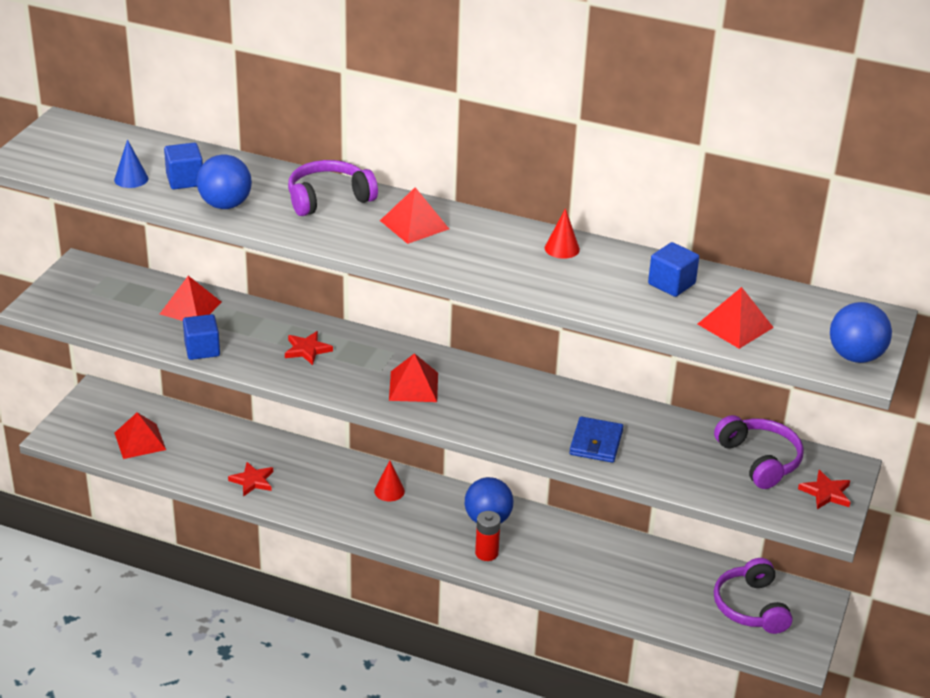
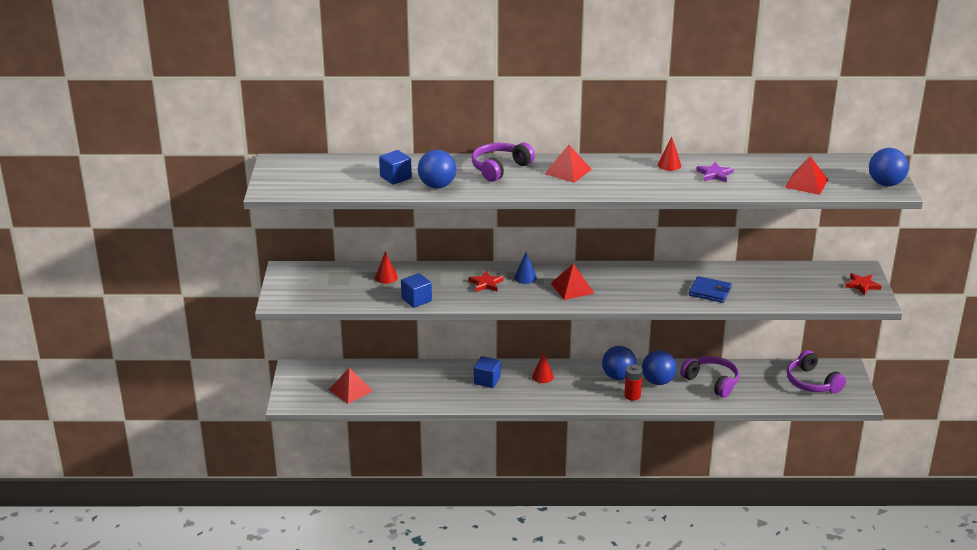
camera: 20 degrees left, 5 degrees down
blue cone [114,139,148,188] -> blue cone moved to [514,252,537,284]
red pyramid [160,276,221,321] -> red cone [375,252,398,284]
red star [228,462,273,497] -> none
blue wallet [569,416,624,463] -> blue wallet turned 60 degrees counterclockwise [689,276,732,303]
blue cube [648,242,699,297] -> blue cube moved to [474,356,501,388]
purple headphones [714,415,804,489] -> purple headphones moved to [680,356,739,398]
none -> blue ball [642,350,677,385]
none -> purple star [696,162,734,183]

